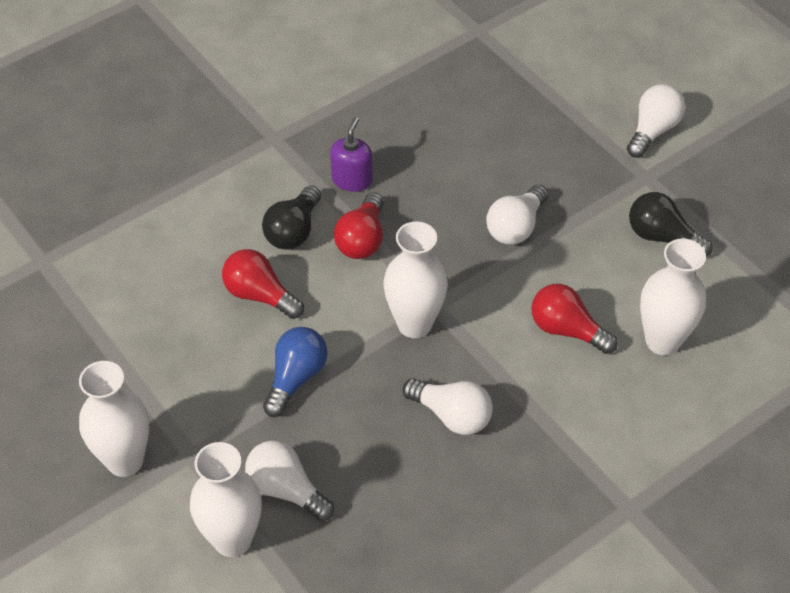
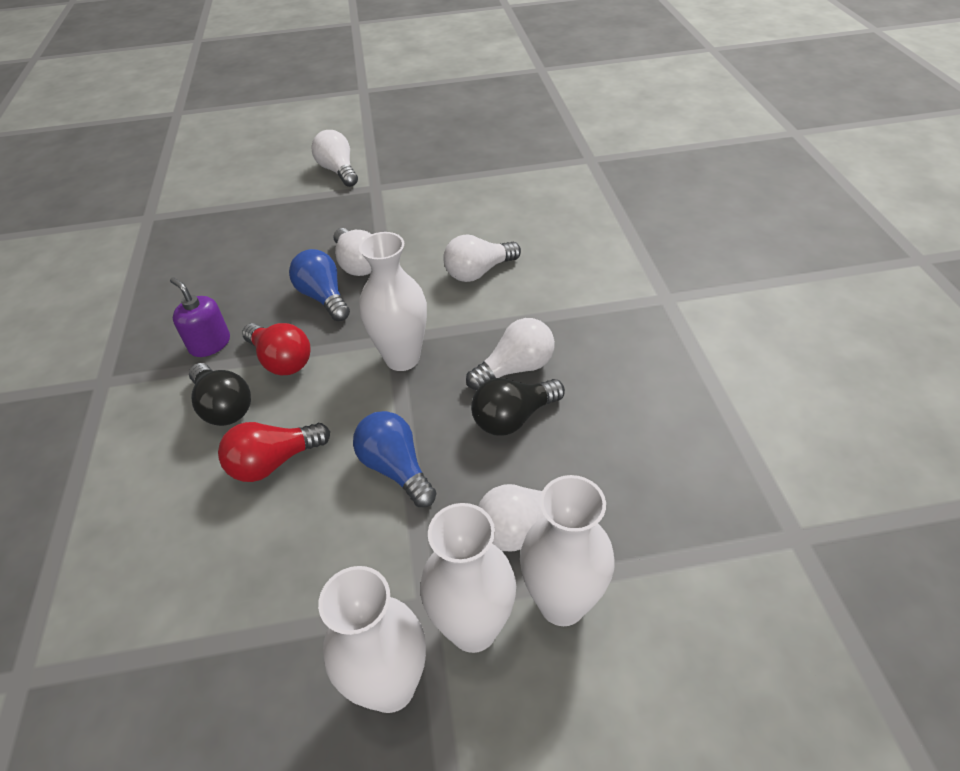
camera: 60 degrees left, 5 degrees down
red light bulb [531,284,618,354] -> white light bulb [443,234,521,282]
black light bulb [629,192,712,257] -> black light bulb moved to [471,378,565,436]
white vase [640,238,706,355] -> white vase moved to [420,503,516,653]
none -> blue light bulb [289,249,350,321]

